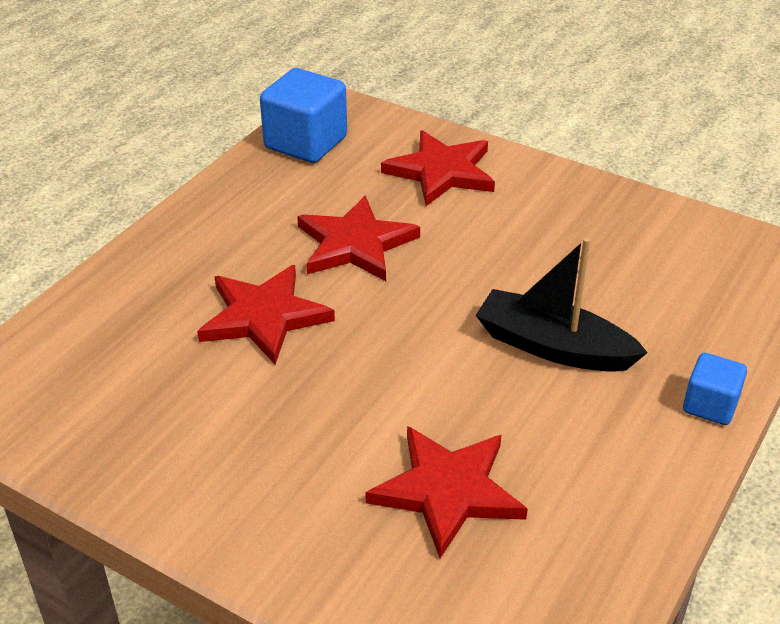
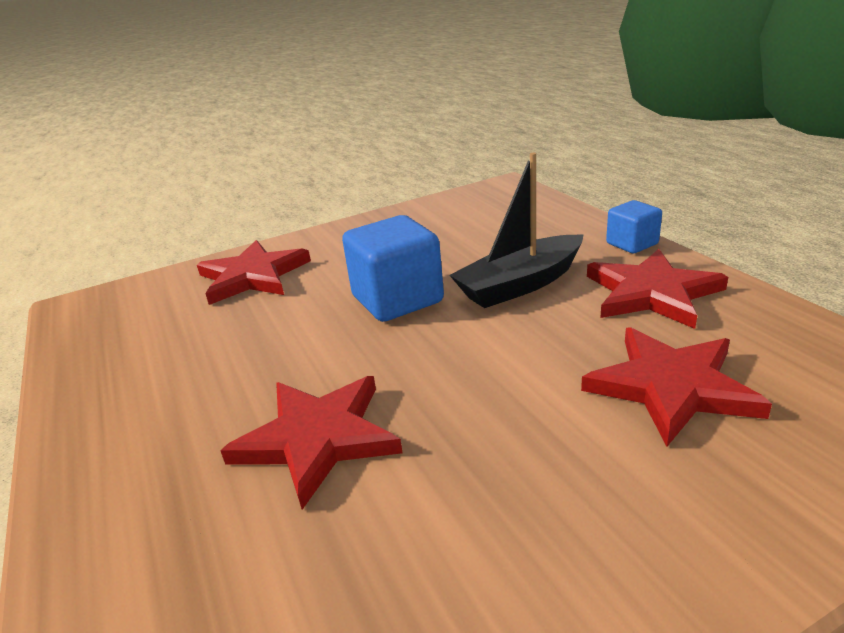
camera: 55 degrees left, 10 degrees down
blue cube [260,68,347,163] -> blue cube moved to [342,215,444,322]
red star [297,195,420,281] -> red star moved to [587,249,728,329]

